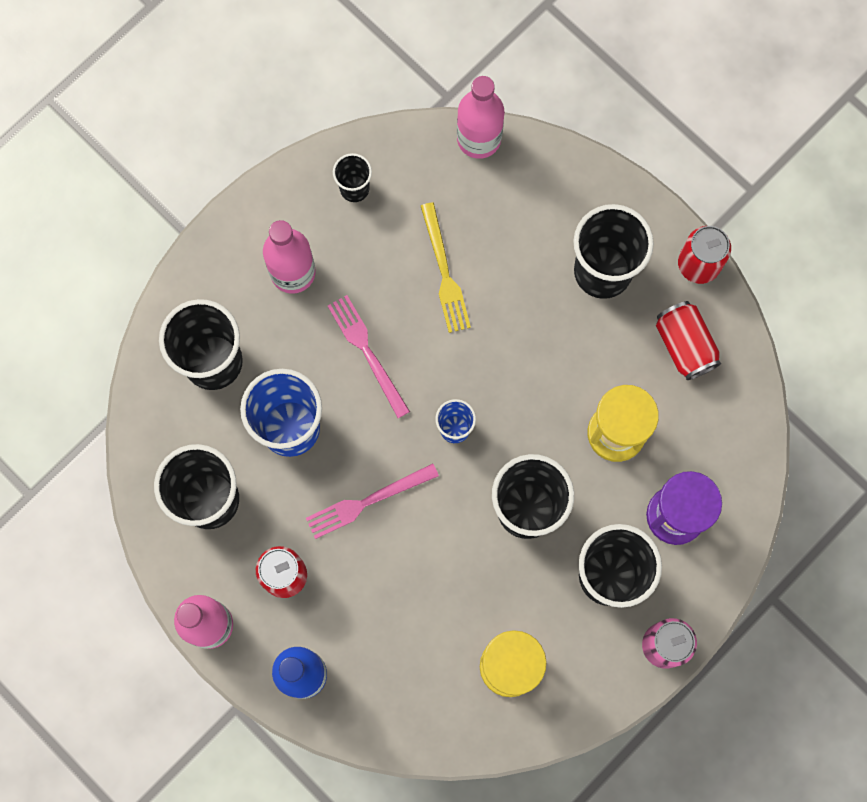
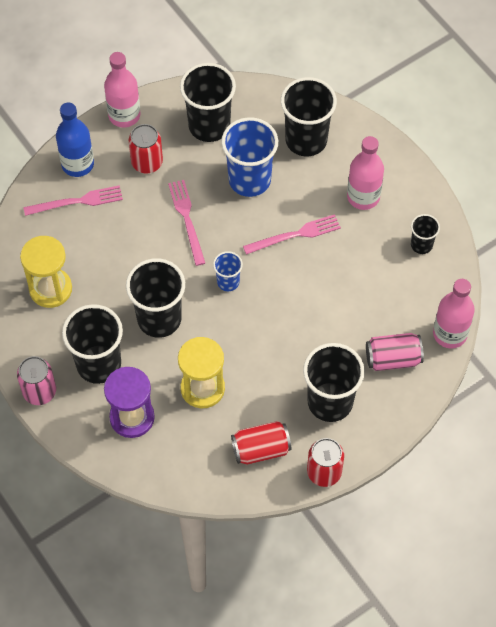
camera: 100 degrees right, 15 degrees down
yellow fork [421,202,471,333] -> none
none -> pink fork [23,185,123,216]
none -> pink can [366,333,424,371]

